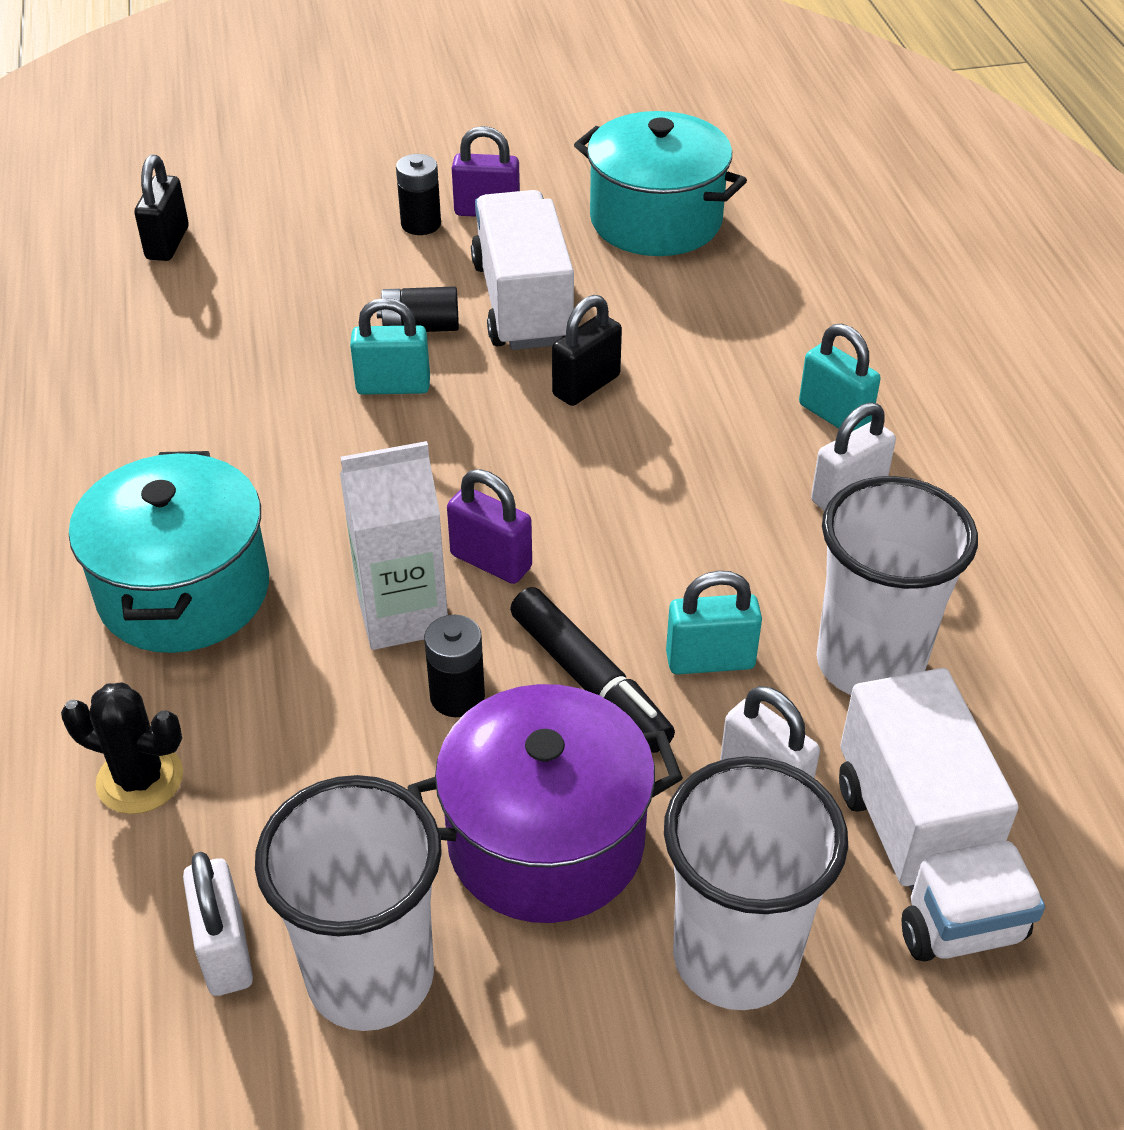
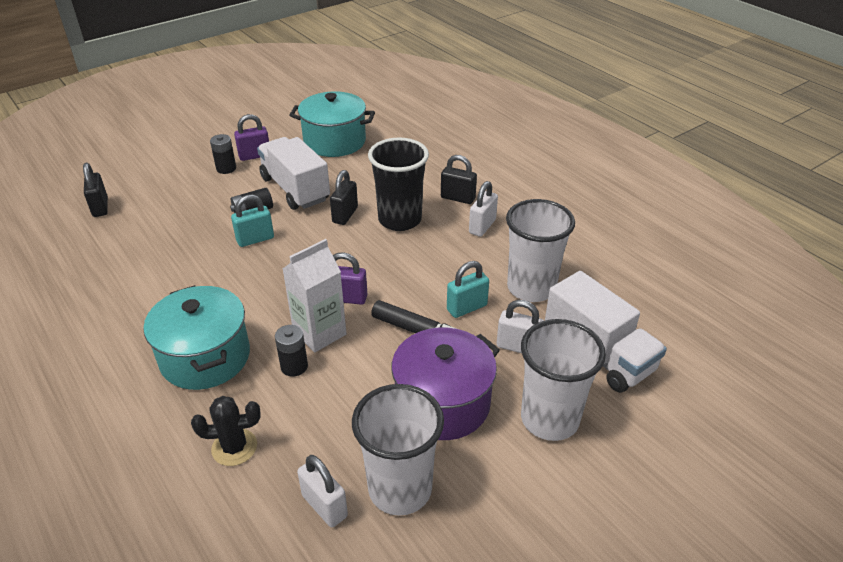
camera: 25 degrees left, 5 degrees down
black battery [424,615,485,717] -> black battery moved to [275,325,308,377]
turquoise padlock [799,324,881,431] -> black padlock [441,155,477,204]
none -> black cup [368,137,429,231]

